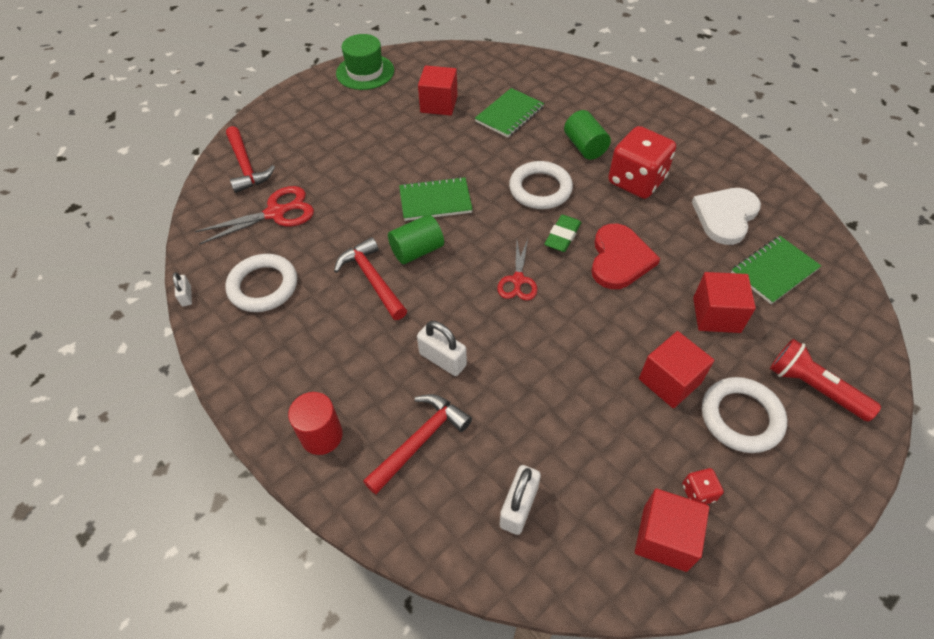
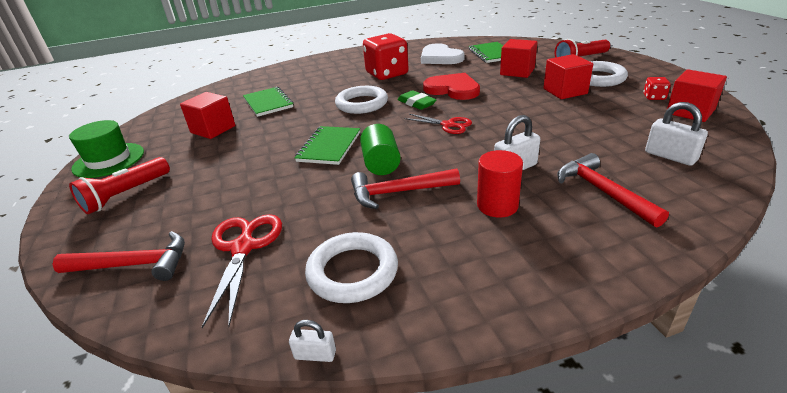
camera: 65 degrees left, 20 degrees down
red cylinder [288,392,343,455] -> red cylinder moved to [477,150,523,218]
green cylinder [564,110,611,160] -> none
none -> red flashlight [69,157,170,214]

